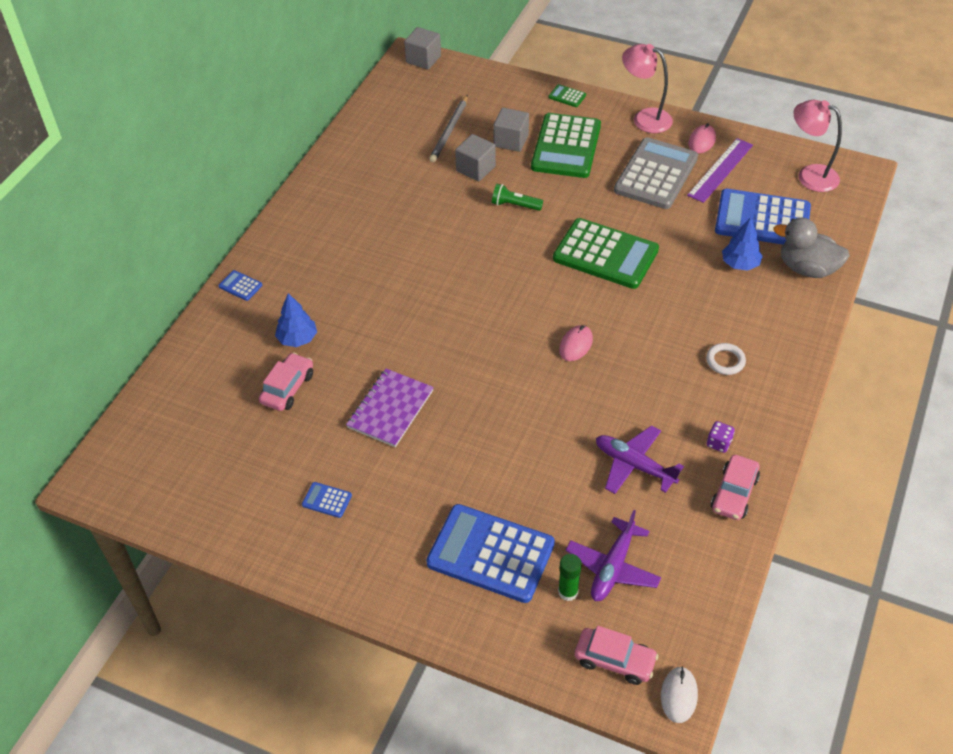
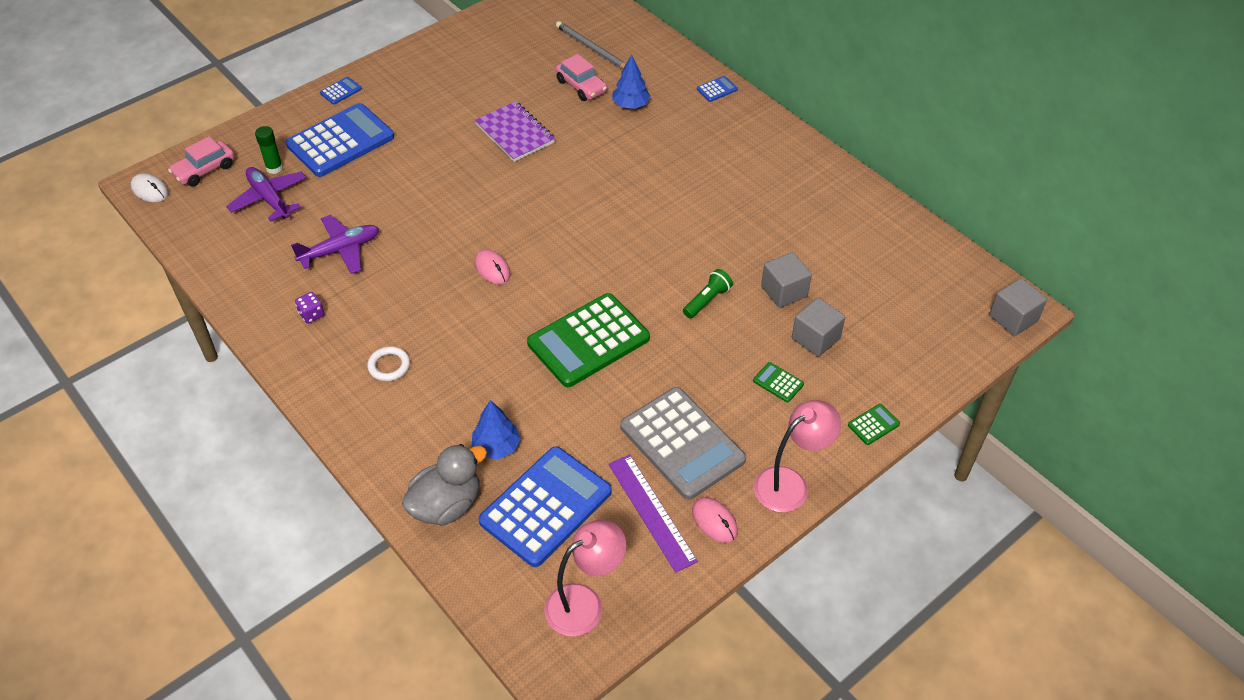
camera: 115 degrees right, 0 degrees up
blue calculator [302,482,352,518] -> blue calculator moved to [320,77,362,104]
grey pencil [429,95,468,162] -> grey pencil moved to [556,21,626,69]
green calculator [531,113,601,178] -> green calculator [753,362,804,402], size x0.40
pink car [711,455,760,520] -> none

